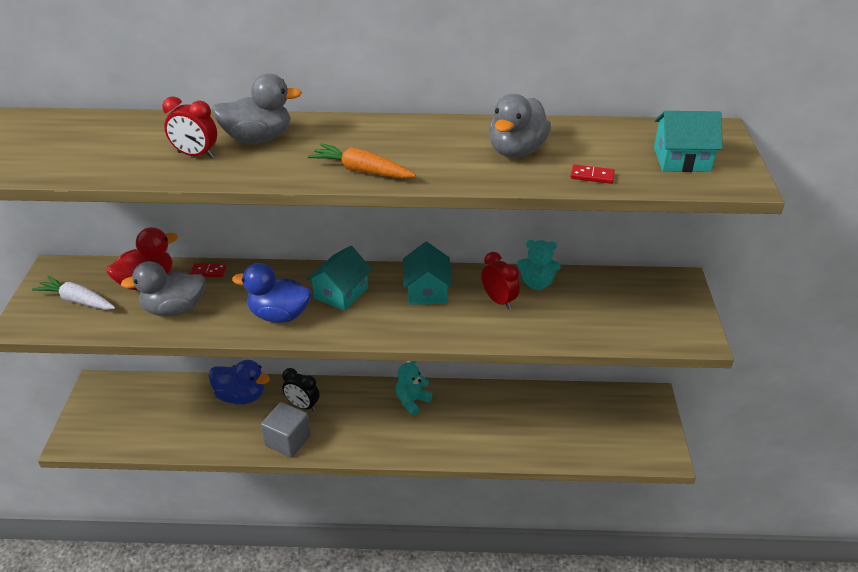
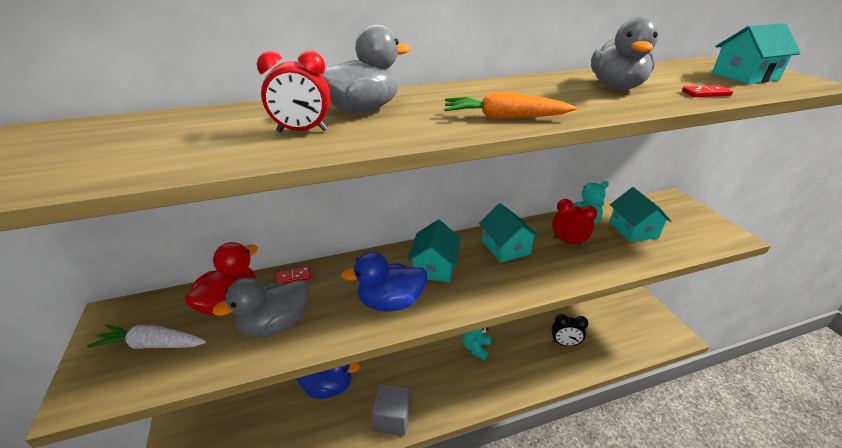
camera: 20 degrees left, 5 degrees down
black clock [282,368,320,411] -> black clock moved to [552,314,588,346]
none -> turquoise house [609,187,671,242]

